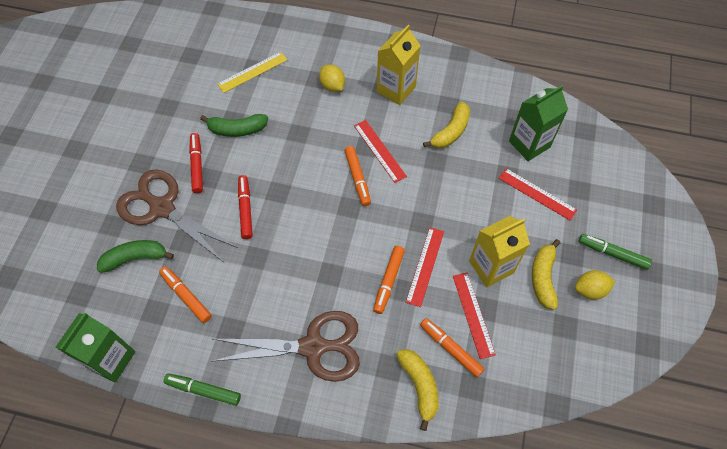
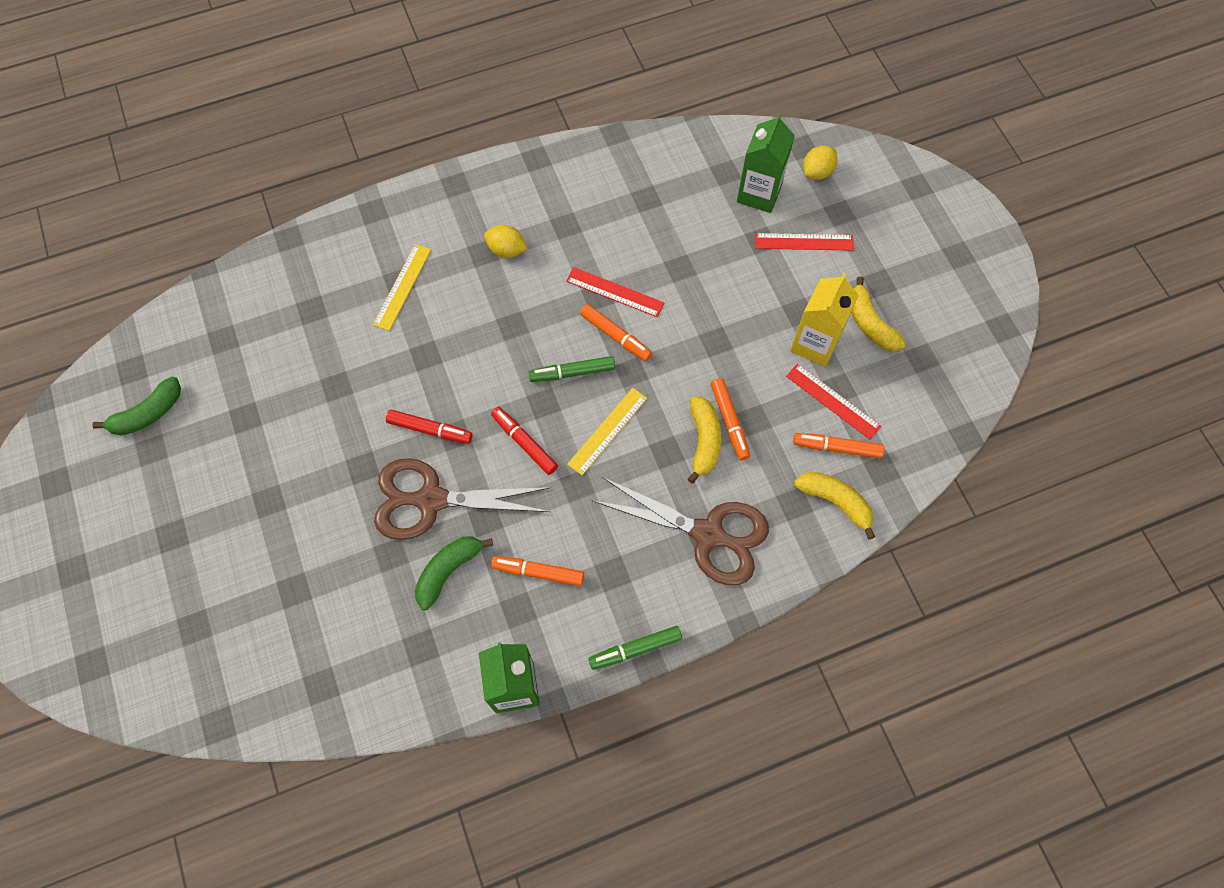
camera: 35 degrees left, 5 degrees up
red marker [189,133,203,193] -> red marker turned 150 degrees clockwise [386,410,473,444]
green banana [200,114,268,137] -> green banana moved to [92,377,181,436]
brown scissors [211,311,360,382] -> brown scissors turned 60 degrees clockwise [592,477,769,585]
yellow carton [377,24,421,105] -> none
red ruler [406,227,444,307] -> none
yellow banana [423,101,470,148] -> yellow banana moved to [688,396,721,484]
yellow lemon [575,270,615,300] -> yellow lemon moved to [803,145,838,180]
green marker [579,234,652,270] -> green marker moved to [529,356,615,382]
none -> yellow ruler [567,388,647,475]

